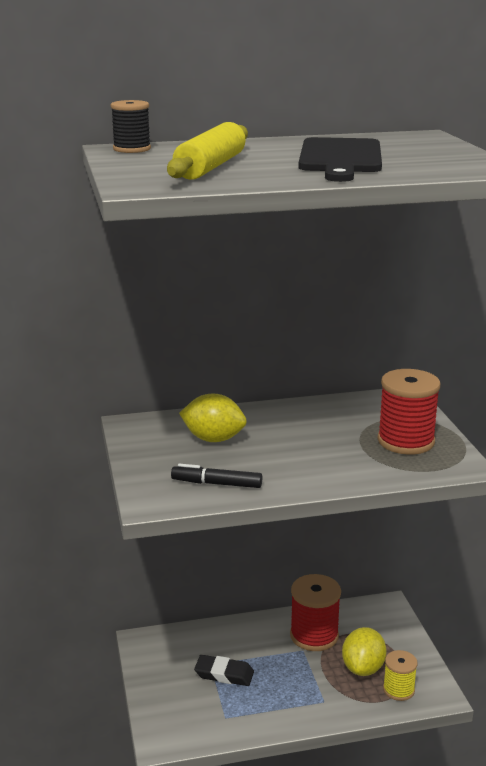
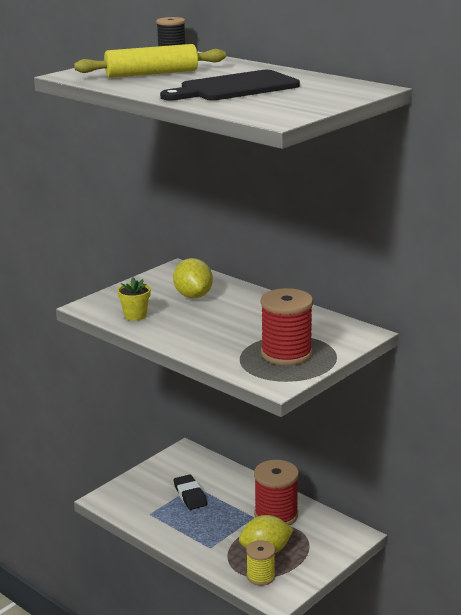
camera: 55 degrees right, 0 degrees up
black marker [171,464,262,488] -> yellow flower pot [117,277,151,321]

